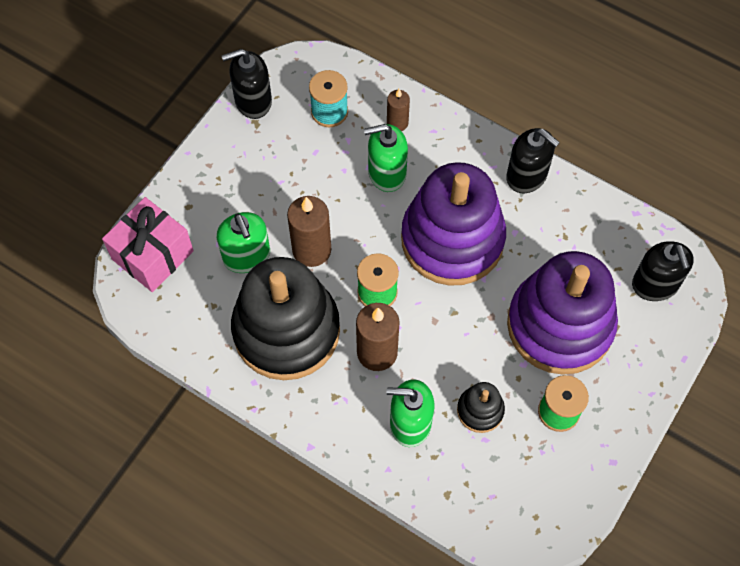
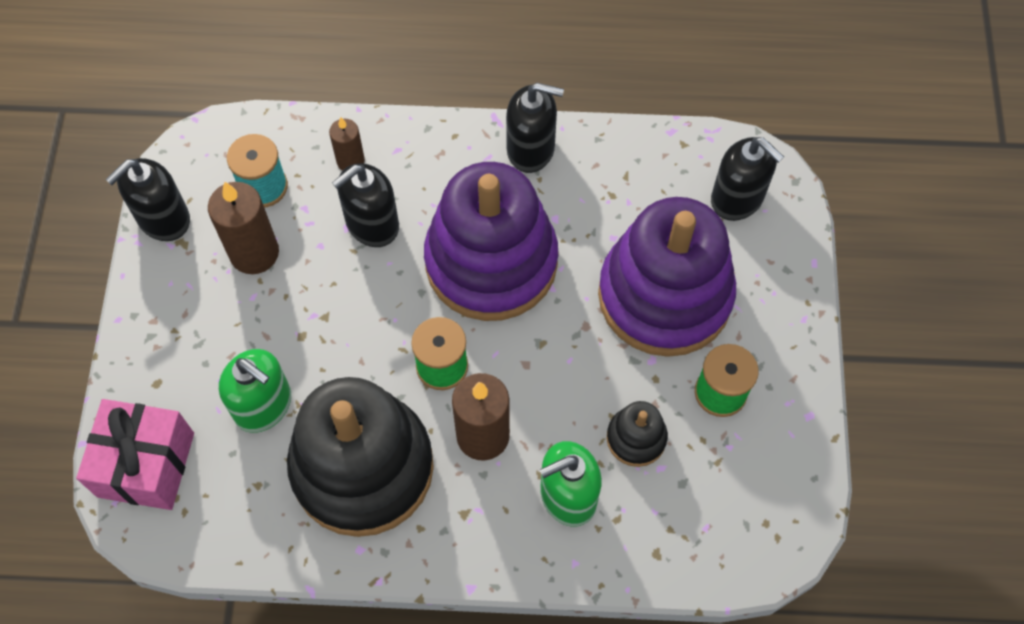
camera: 30 degrees left, 0 degrees up
brown candle [287,196,331,267] -> brown candle moved to [208,181,279,274]
green soap dispenser [364,124,408,192] -> black soap dispenser [332,163,399,247]

